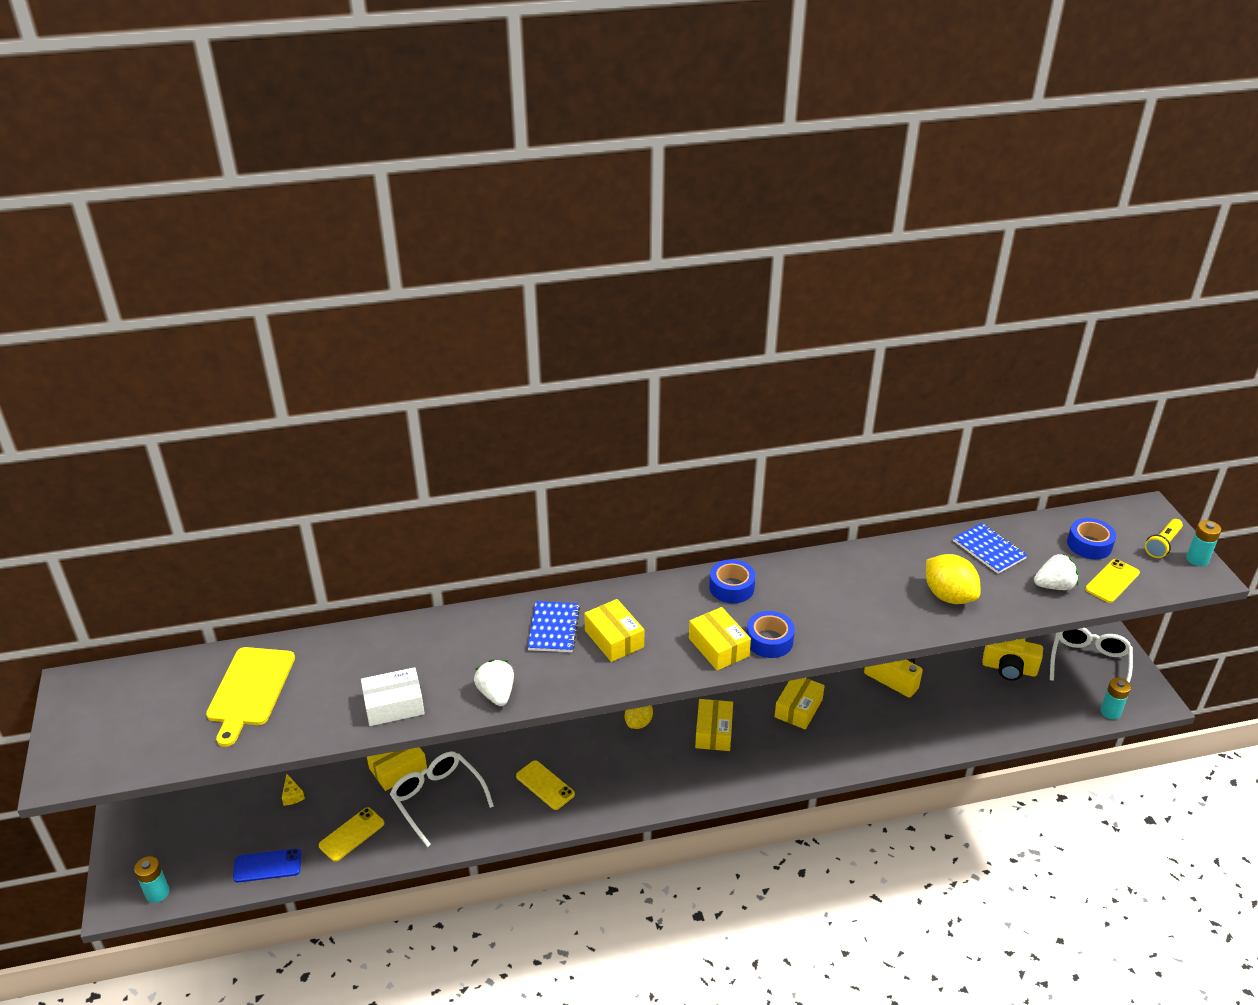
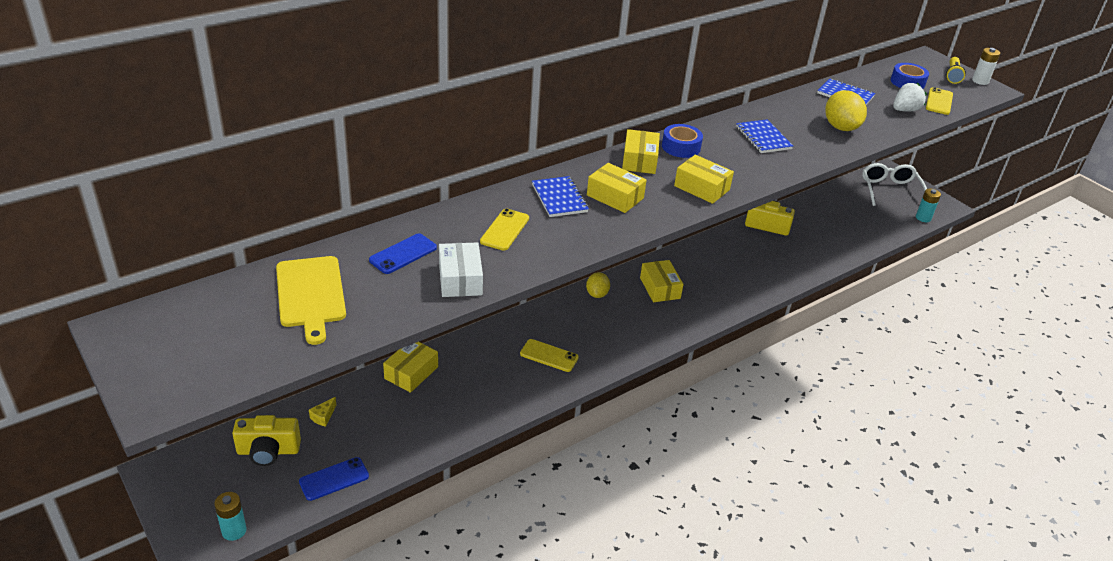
camera: 25 degrees left, 0 degrees up
yellow cheese [282,774,305,806] -> yellow cheese turned 75 degrees clockwise [309,397,336,427]
yellow phone [319,807,384,862] -> yellow phone moved to [480,209,529,251]
white box [361,667,425,726] -> white box turned 60 degrees counterclockwise [439,242,483,297]
white glasses [390,751,494,847] -> none
white strawberry [474,659,514,706] -> none
blue tape [746,611,795,658] -> none
yellow box [775,678,825,729] -> yellow box moved to [622,129,660,174]
yellow lemon [926,554,980,604] -> yellow lemon turned 45 degrees clockwise [825,90,867,131]
yellow camera [982,639,1043,681] -> yellow camera moved to [232,415,301,466]
turquoise battery [1186,520,1221,566] -> white battery [972,48,1000,85]
none -> blue phone [369,233,437,274]
none -> blue notebook [736,120,793,153]

